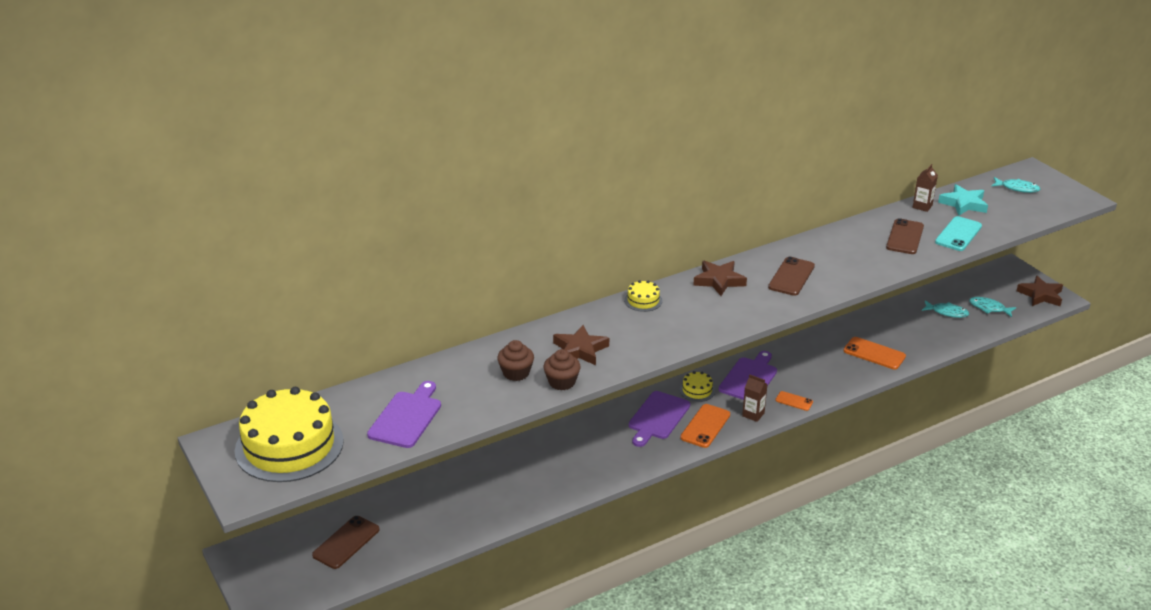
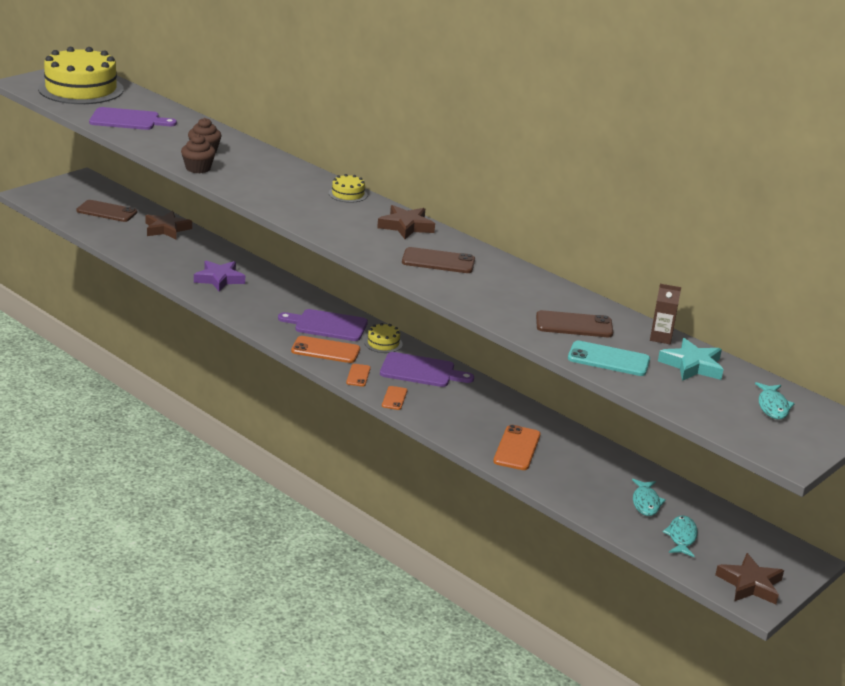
camera: 70 degrees right, 5 degrees down
brown star [553,325,609,365] -> brown star moved to [145,211,192,239]
brown carton [742,374,768,422] -> orange phone [346,364,371,387]
none -> purple star [194,260,245,292]

